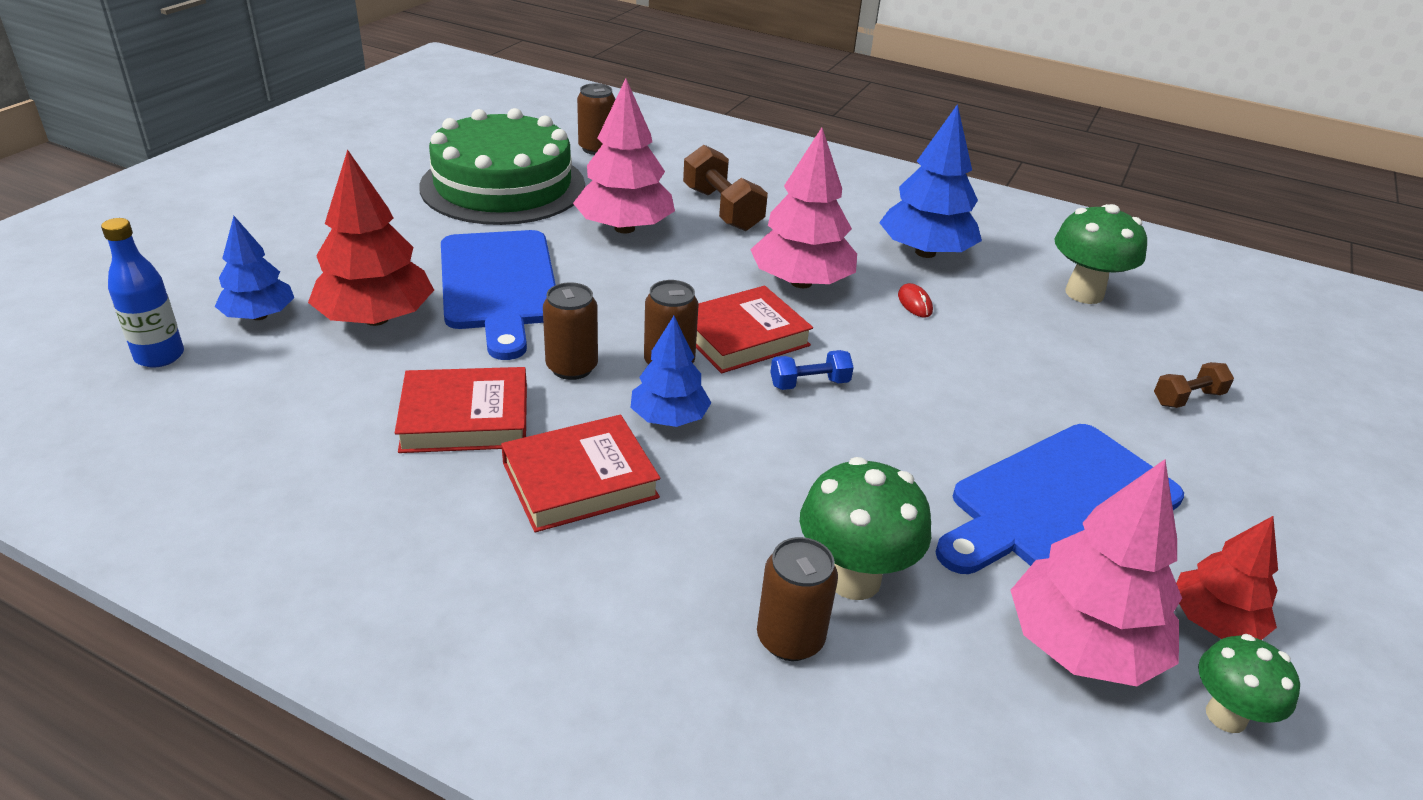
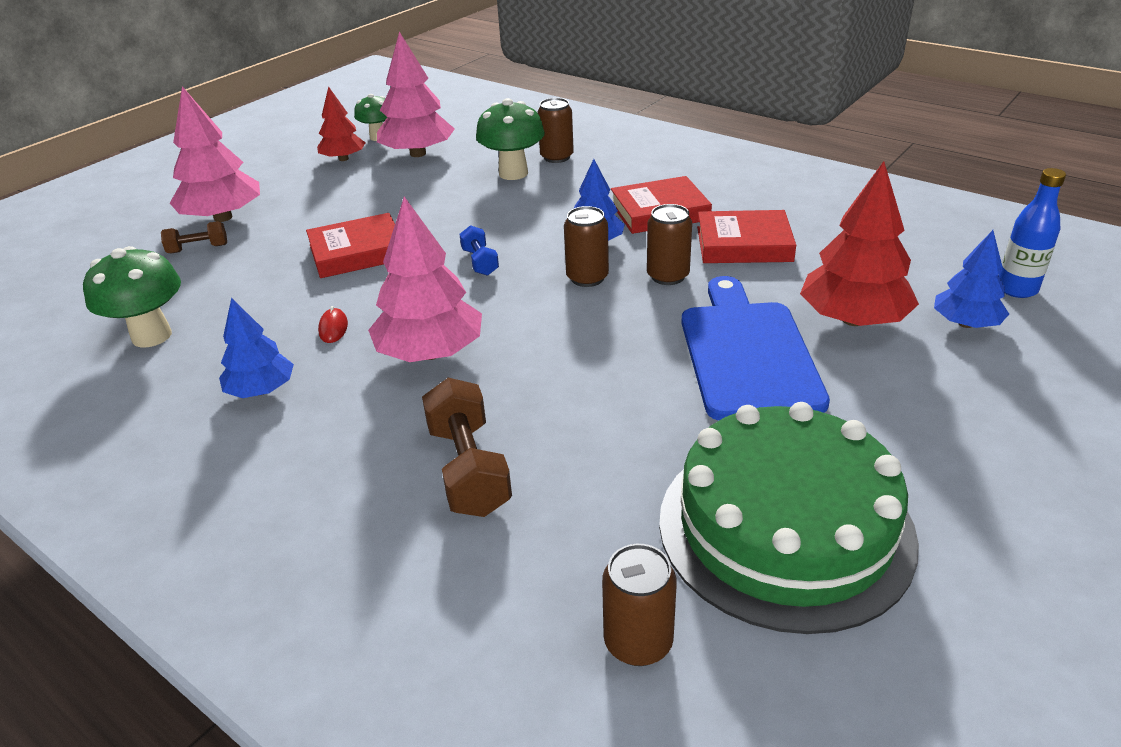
camera: 165 degrees left, 0 degrees up
pink tree [573,79,675,234] -> pink tree moved to [170,86,260,222]
red book [696,286,813,373] -> red book moved to [306,213,395,278]
blue dumbbell [771,350,854,390] -> blue dumbbell turned 75 degrees clockwise [459,225,499,276]
blue tree [879,104,982,258] -> blue tree [219,298,294,398], size x0.62
blue cutting board [936,424,1184,574] -> none

